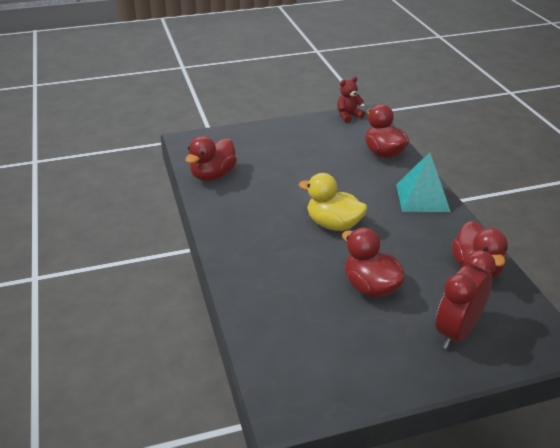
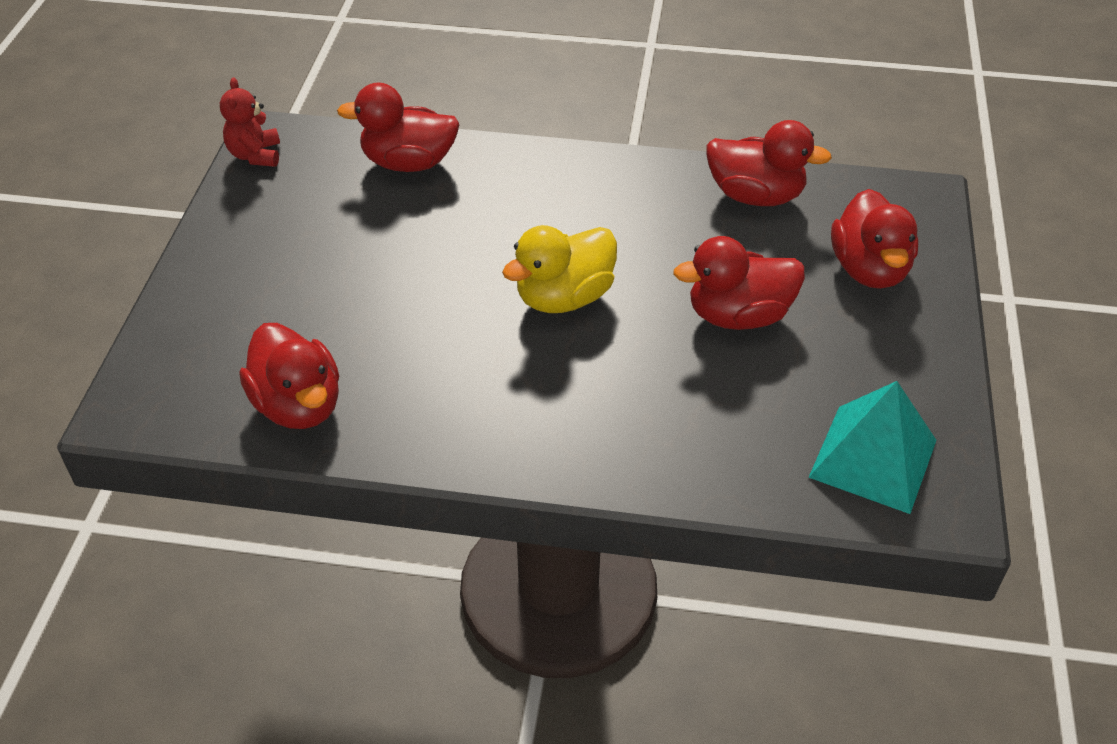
camera: 65 degrees left, 10 degrees up
turquoise pyramid [396,152,450,212] -> turquoise pyramid moved to [808,381,937,514]
red clock [435,250,496,349] -> red duck [831,189,918,289]

